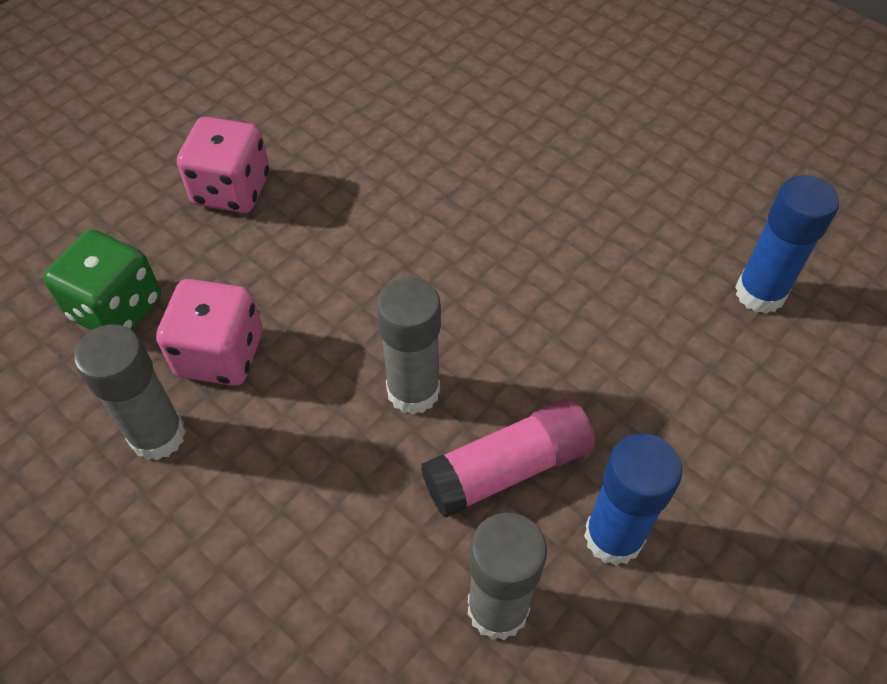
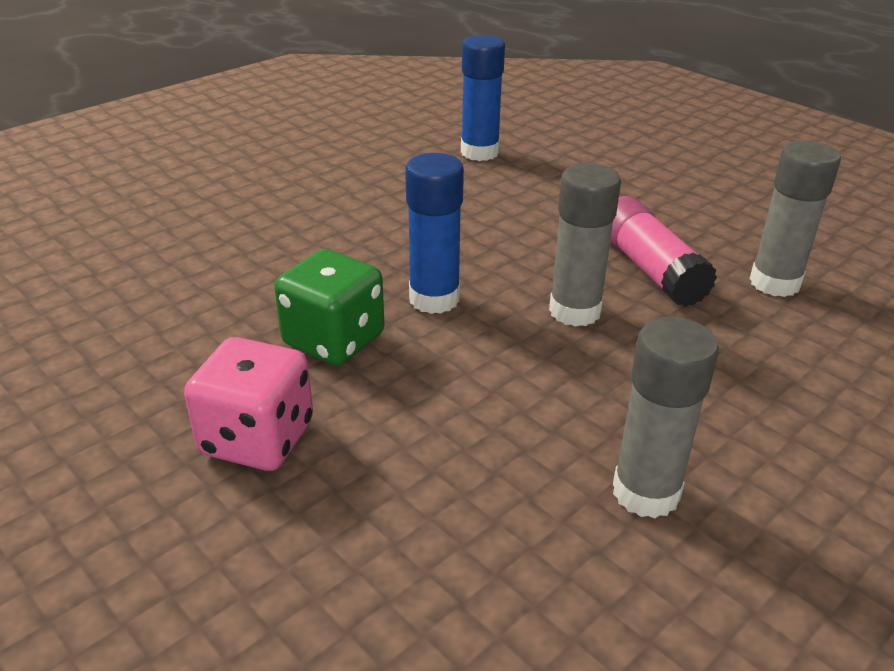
camera: 85 degrees left, 20 degrees down
green dice [43,230,161,330] -> green dice moved to [274,249,384,366]
pink dice [156,279,262,386] -> none
blue glue stick [584,433,682,566] -> blue glue stick moved to [405,153,464,314]

